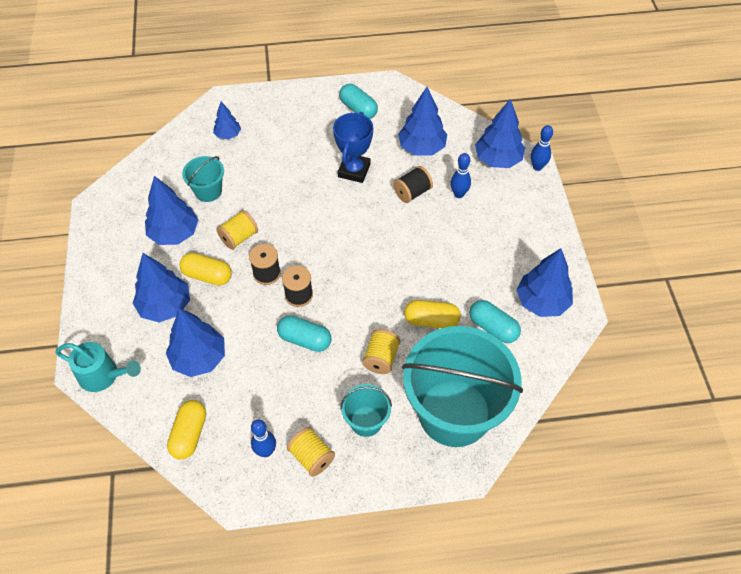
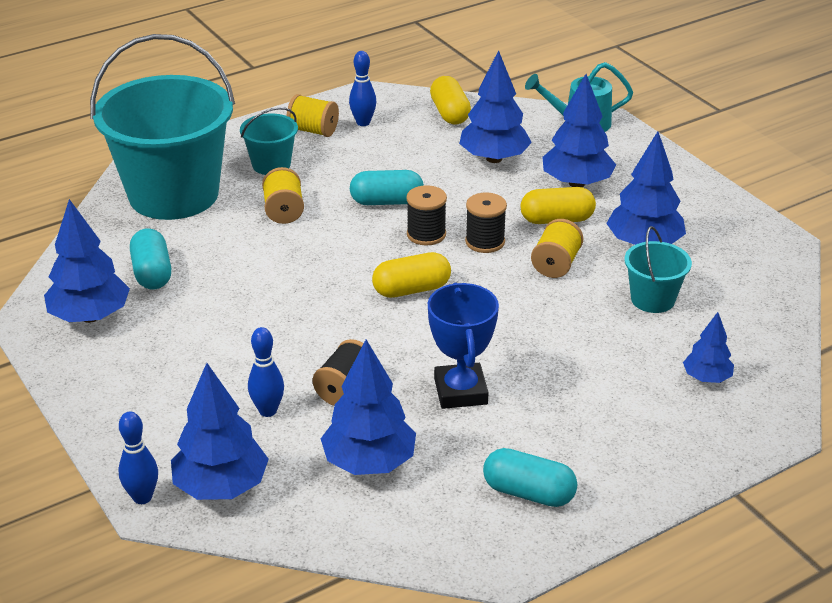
camera: 155 degrees right, 20 degrees down
yellow capsule [404,300,461,328] -> yellow capsule moved to [372,252,451,298]
turquoise capsule [469,300,521,343] -> turquoise capsule turned 60 degrees clockwise [130,228,171,289]

